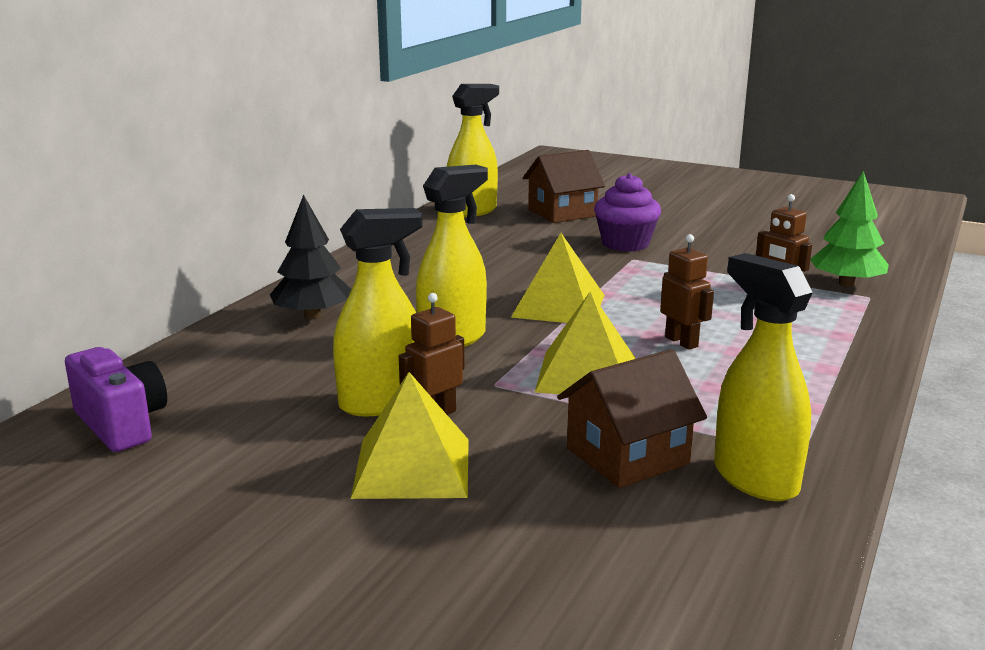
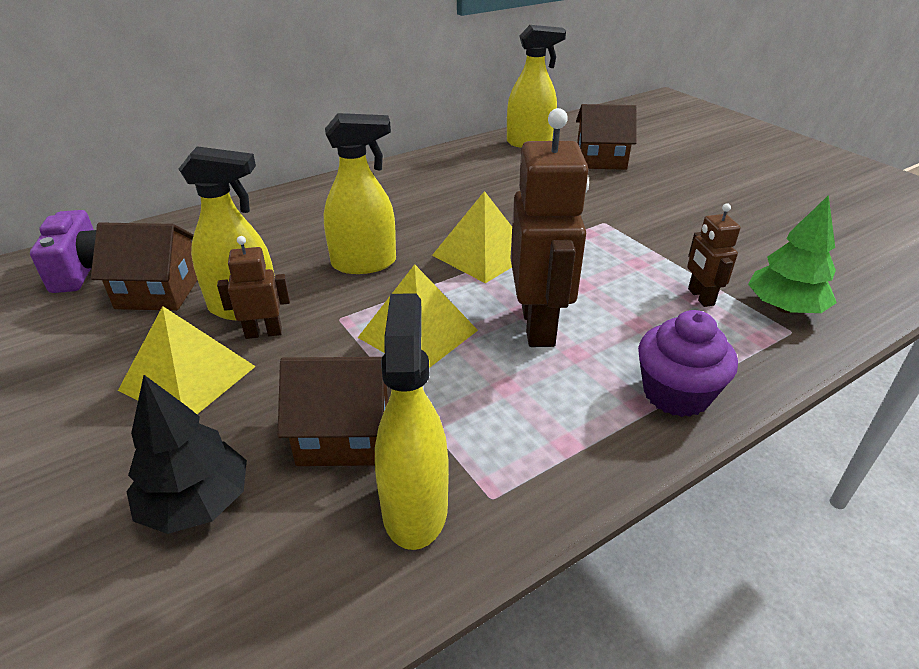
camera: 30 degrees right, 15 degrees up
black tree [270,195,352,319] -> black tree moved to [126,375,247,534]
purple cupcake [594,173,661,252] -> purple cupcake moved to [638,310,738,417]
brown robot [660,234,714,350] -> brown robot [510,108,589,347], size x1.99
none -> brown house [91,222,197,311]

